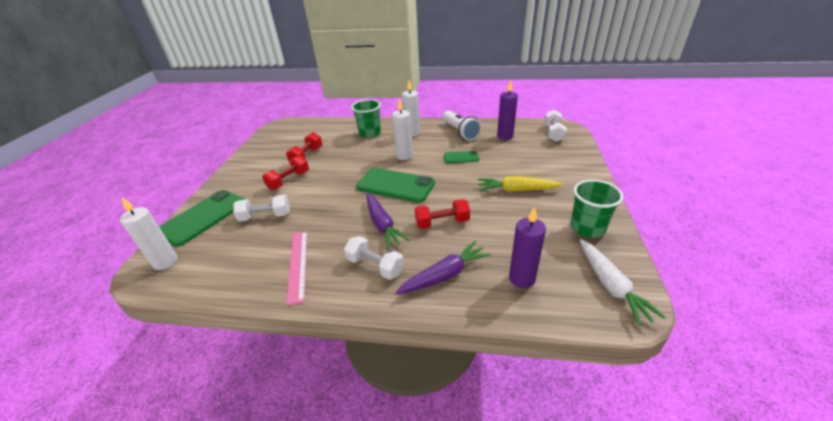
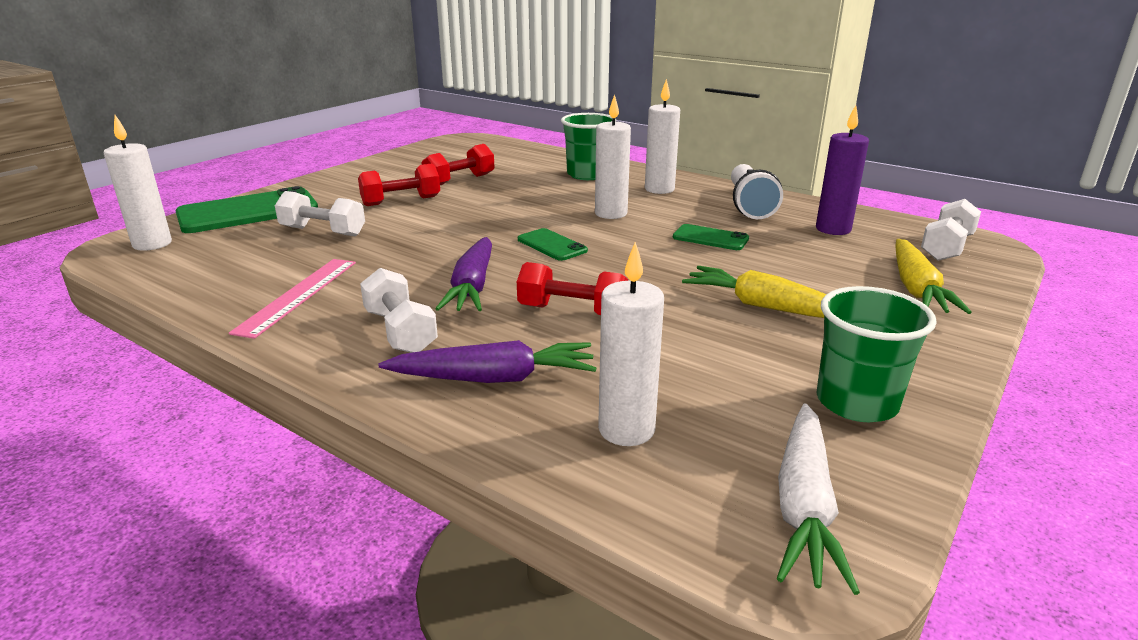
camera: 25 degrees right, 10 degrees down
green phone [356,168,435,203] -> green phone [518,228,588,261], size x0.51
purple candle [509,206,546,288] -> white candle [598,242,664,446]
none -> yellow carrot [895,239,972,314]

